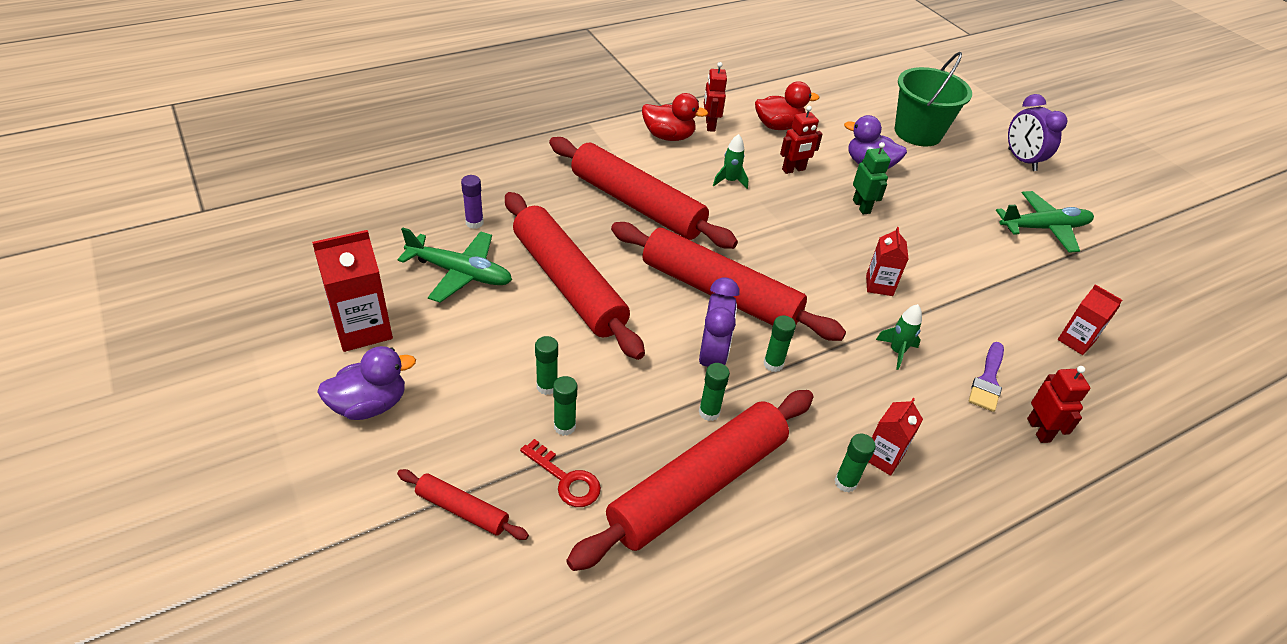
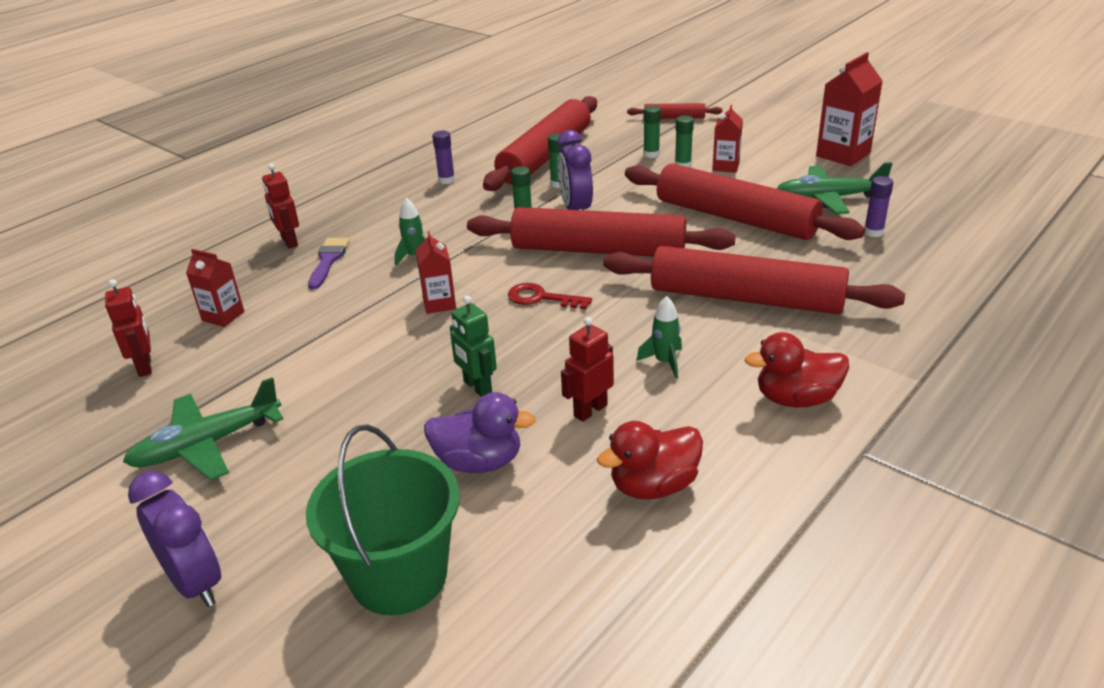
camera: 165 degrees right, 10 degrees down
purple duck [317,346,416,420] -> none
red key [520,439,601,507] -> red key moved to [508,283,592,310]
red robot [704,62,727,132] -> red robot moved to [105,279,152,377]
green glue stick [835,434,876,492] -> purple glue stick [432,130,455,184]
red carton [868,398,923,476] -> red carton moved to [712,105,743,173]

